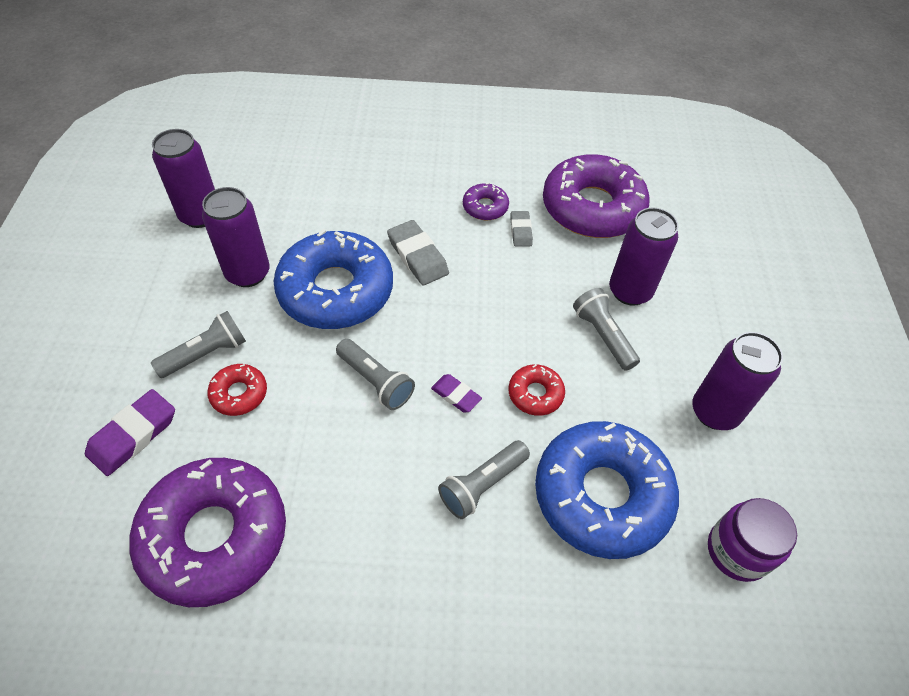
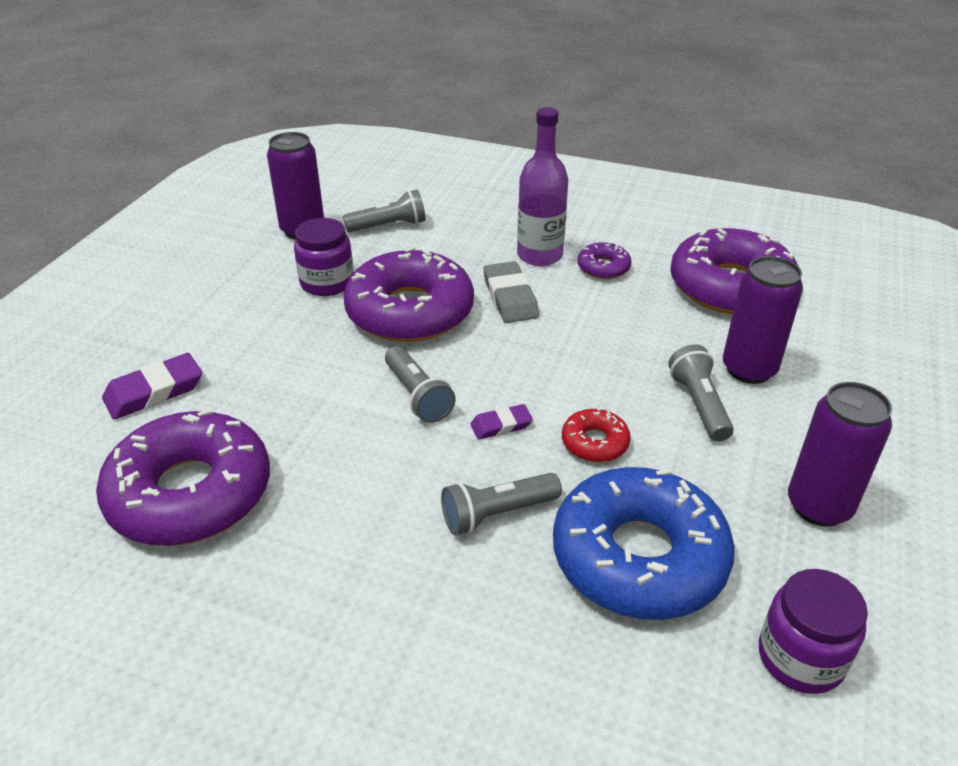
camera: 20 degrees right, 15 degrees down
grey flashlight [151,311,246,378] -> grey flashlight moved to [343,190,426,232]
purple can [202,187,270,287] -> purple jar [294,218,354,296]
red donut [207,364,267,416] -> none
blue donut [274,229,393,329] -> purple donut [343,247,474,342]
purple eraser [431,374,482,412] -> purple eraser turned 75 degrees counterclockwise [470,404,533,439]
grey eraser [510,211,533,247] -> none
none -> purple bottle [517,107,568,266]

